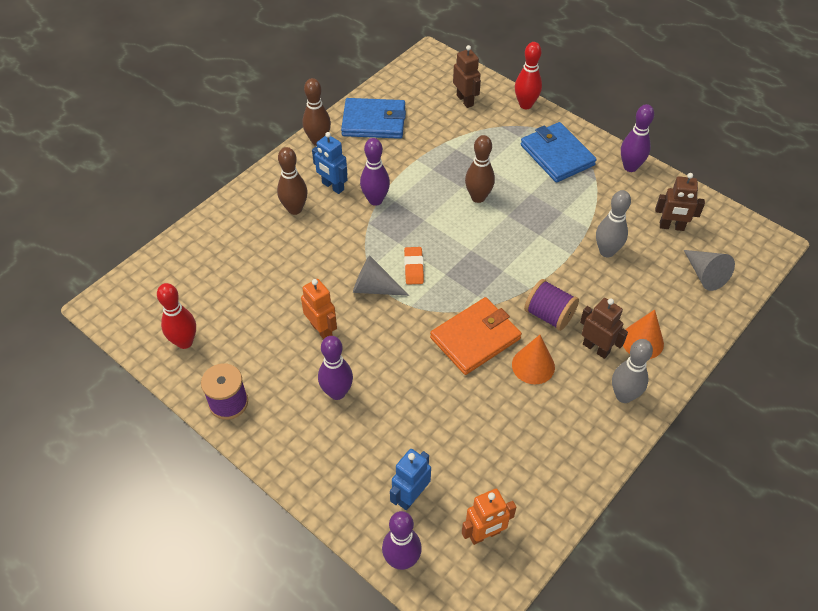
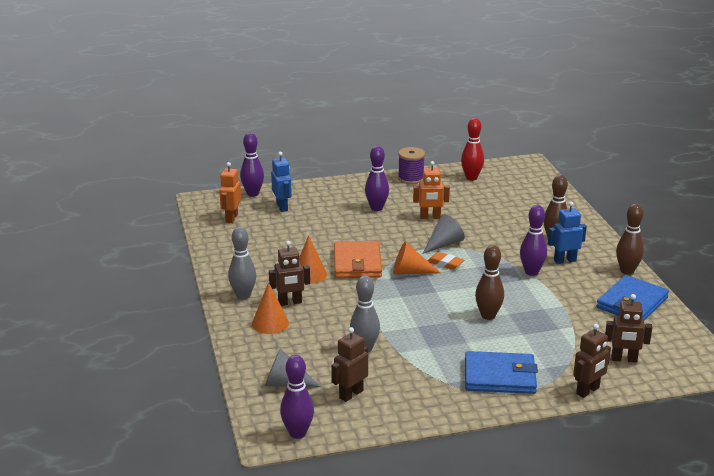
camera: 125 degrees right, 25 degrees down
red bowling pin [515,42,542,109] -> brown robot [573,324,611,398]
purple spool [524,279,579,331] -> none
purple bowling pin [621,104,654,172] -> purple bowling pin moved to [280,355,314,439]
none -> orange cone [393,242,441,274]

